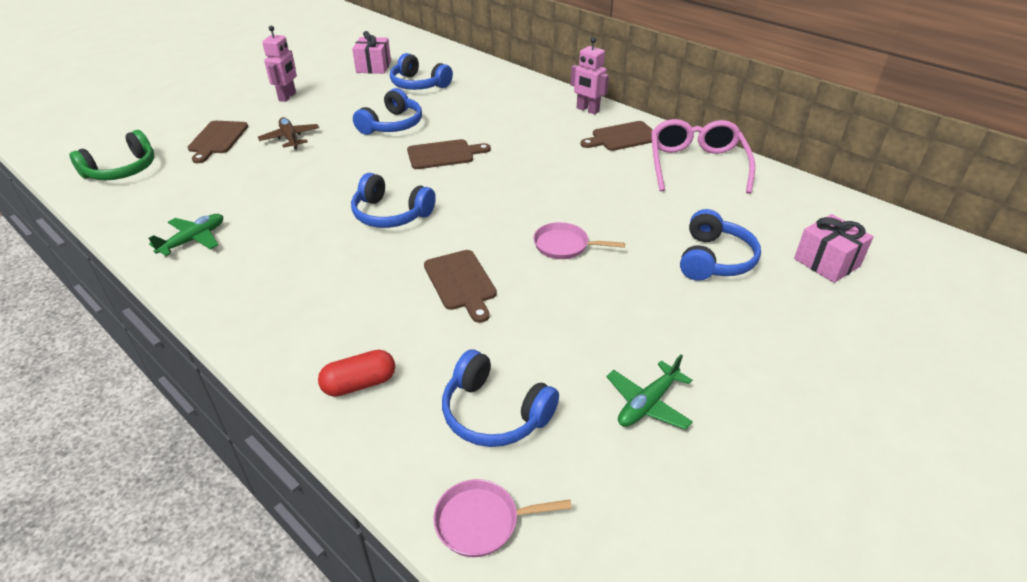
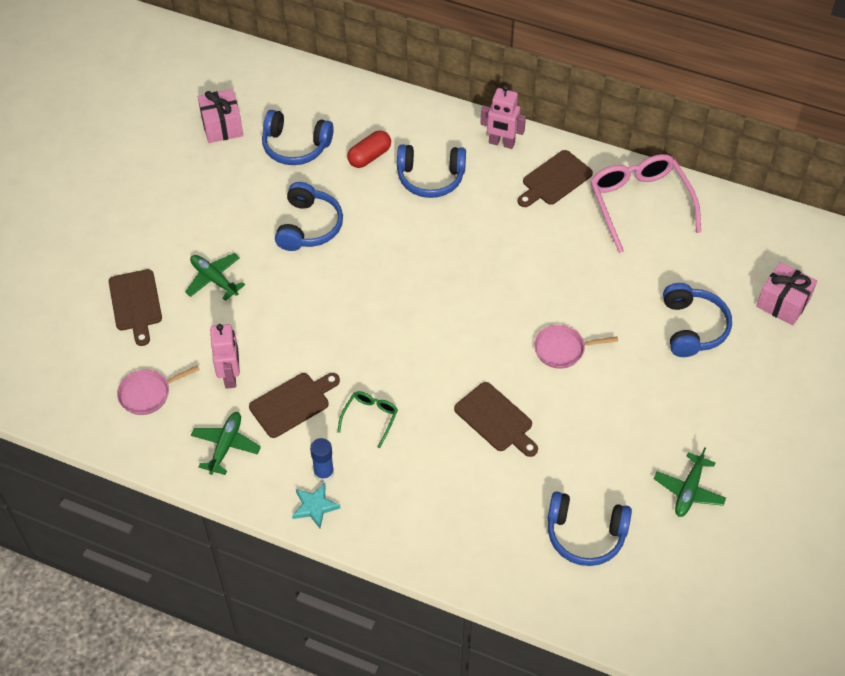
camera: 20 degrees left, 15 degrees up
green headphones [69,130,154,180] -> none
brown plane [258,117,319,149] -> green plane [185,253,245,301]
pink robot [262,26,297,102] -> pink robot moved to [210,324,240,389]
red capsule [318,350,395,397] -> red capsule moved to [347,131,391,168]
blue headphones [351,173,436,228] -> blue headphones moved to [397,144,466,198]
brown cutting board [407,139,491,169] -> brown cutting board moved to [249,373,340,438]
pink pan [433,479,572,557] -> pink pan moved to [117,365,200,415]
none -> turquoise star [292,483,340,528]
none -> blue glue stick [310,438,334,482]
none -> green glasses [337,391,398,448]

